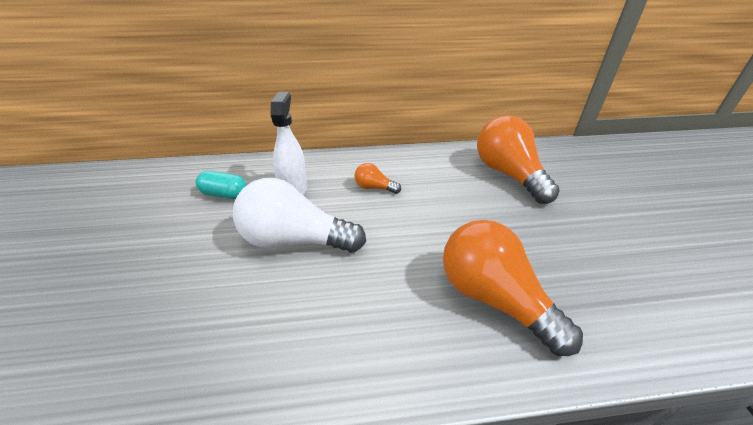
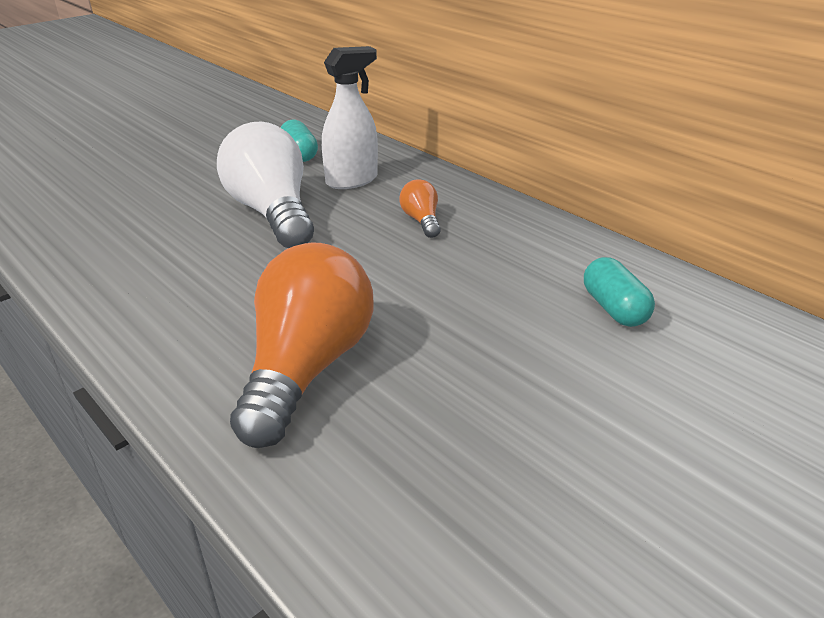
camera: 55 degrees right, 5 degrees down
orange light bulb [477,115,560,204] -> turquoise capsule [584,257,655,327]

